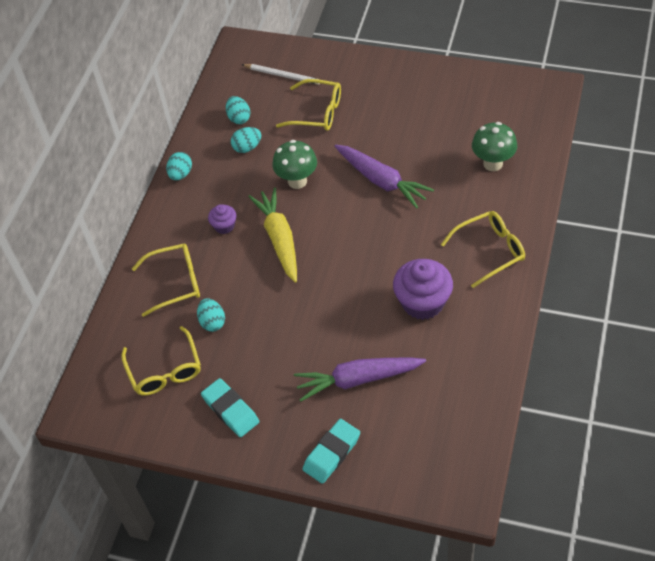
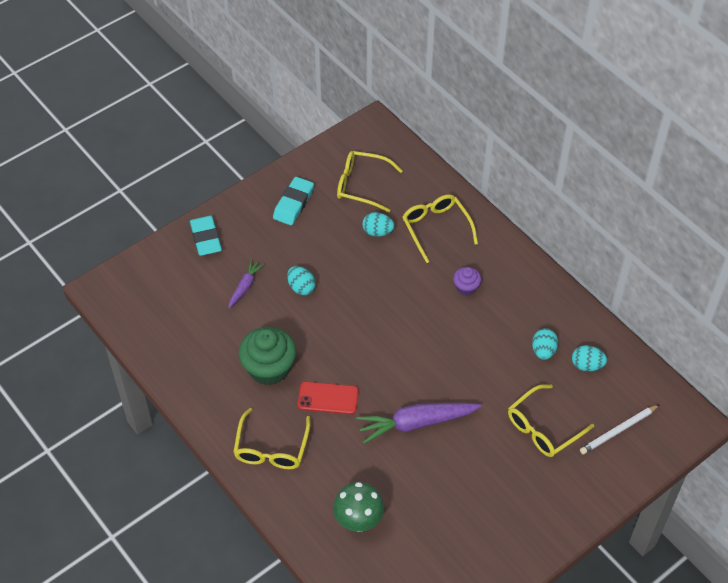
camera: 120 degrees right, 0 degrees up
yellow glasses [132,244,200,317] -> yellow glasses turned 135 degrees clockwise [402,195,478,263]
turquoise egg [166,152,192,180] -> turquoise egg moved to [287,266,316,295]
turquoise eraser [201,378,259,437] -> turquoise eraser turned 60 degrees counterclockwise [273,177,314,225]
yellow carrot [248,187,297,283] -> none
green mushroom [272,140,317,189] -> none
purple carrot [294,358,426,402] -> purple carrot [228,259,265,308], size x0.54
purple cupcake [393,259,453,320] -> green cupcake [239,327,296,385]
none -> red phone [298,382,359,414]

